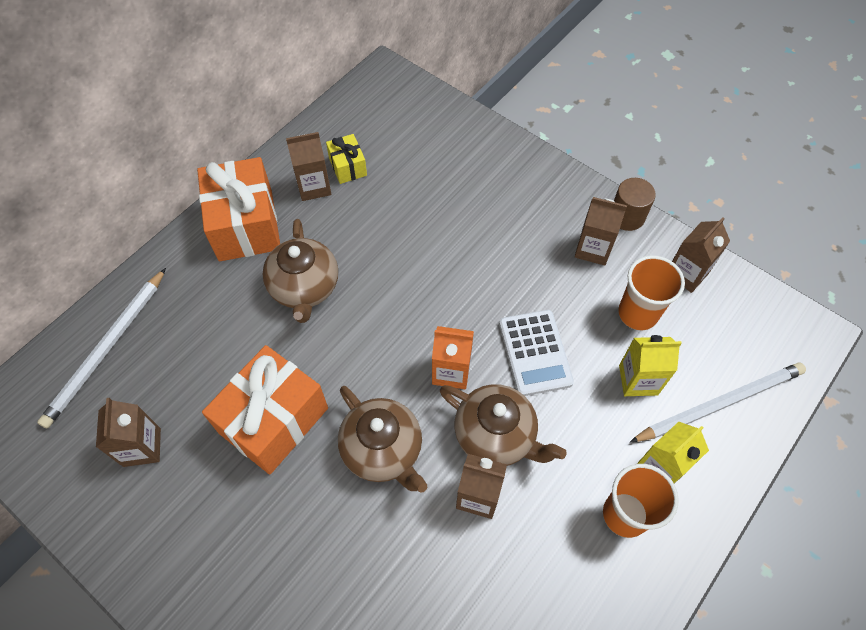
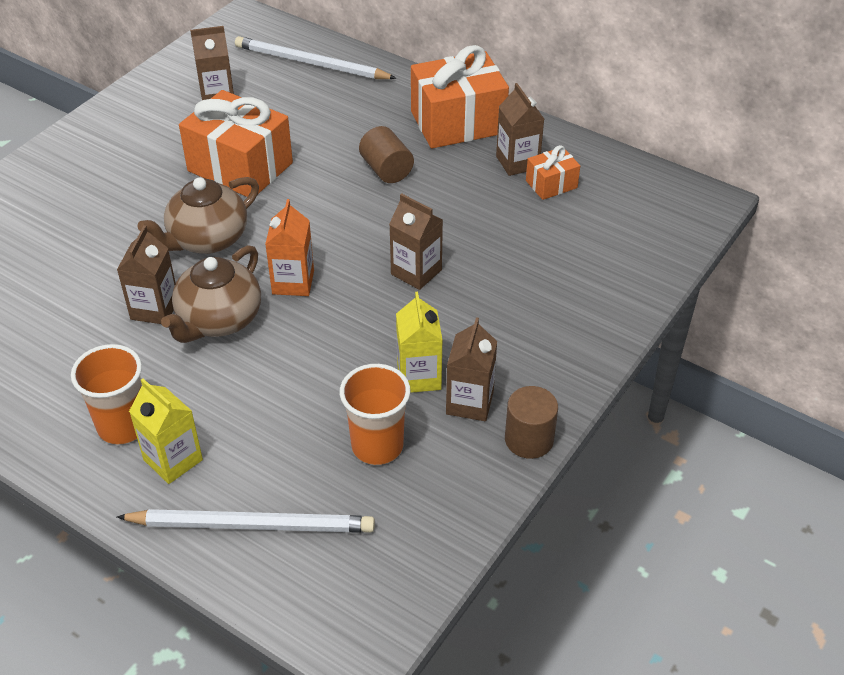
camera: 85 degrees right, 15 degrees down
brown teapot [262,219,338,323] -> brown cylinder [359,126,414,183]
yellow gift [326,134,367,184] -> orange gift [526,145,580,200]
white calculator [499,310,574,396] -> none
yellow carton [619,335,682,396] -> yellow carton moved to [396,292,443,393]
white pencil [630,362,806,442] -> white pencil turned 60 degrees counterclockwise [117,509,375,533]
brown carton [672,217,730,293] -> brown carton moved to [389,193,443,290]

